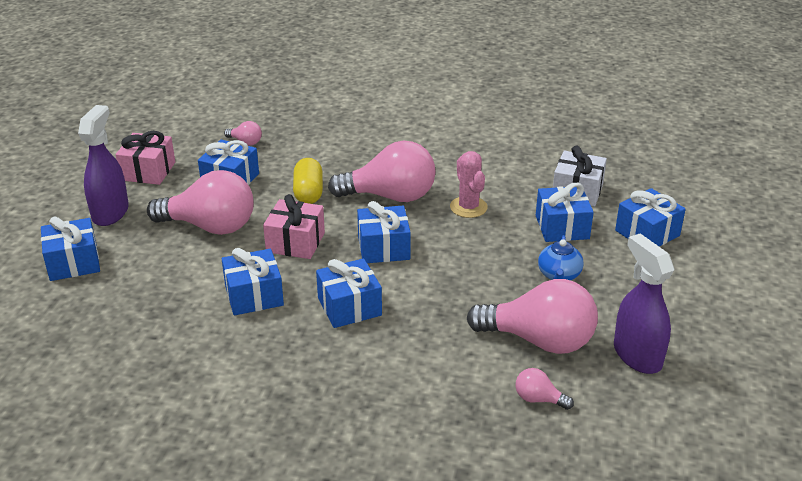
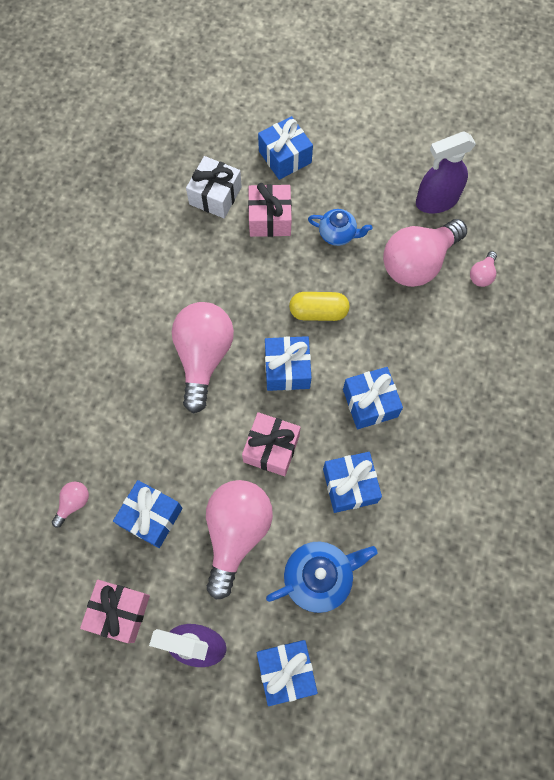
camera: 85 degrees left, 35 degrees up
yellow capsule [293,158,323,204] -> yellow capsule moved to [289,292,350,321]
pink cactus [450,151,488,218] -> none
pink light bulb [467,279,598,354] -> pink light bulb turned 150 degrees counterclockwise [383,219,467,287]
blue gift [536,183,594,242] -> pink gift [248,183,292,237]
none -> blue teapot [266,541,378,613]

